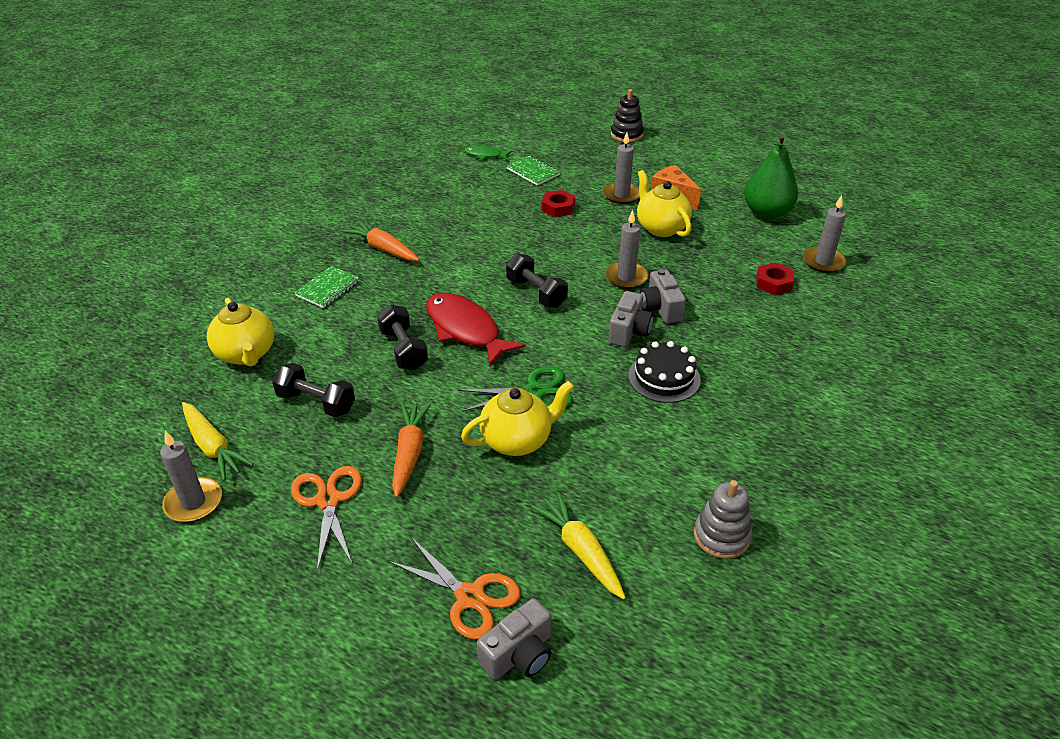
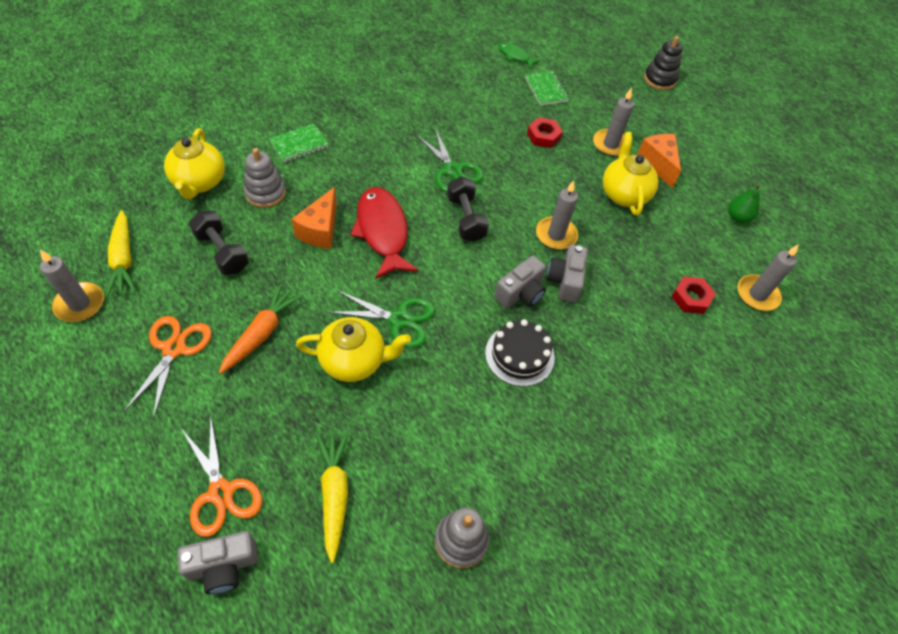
camera: 20 degrees right, 15 degrees up
orange carrot [342,220,419,261] -> none
black dumbbell [377,305,428,370] -> orange cheese [291,187,337,249]
green pear [744,135,798,219] -> green pear [729,184,760,223], size x0.53
none -> grey stacking toy [244,148,286,208]
none -> green scissors [416,128,484,192]

